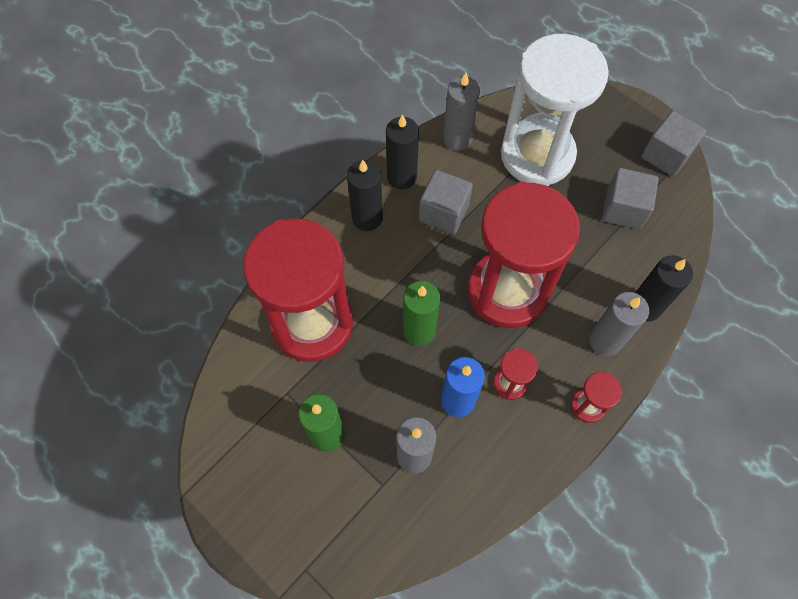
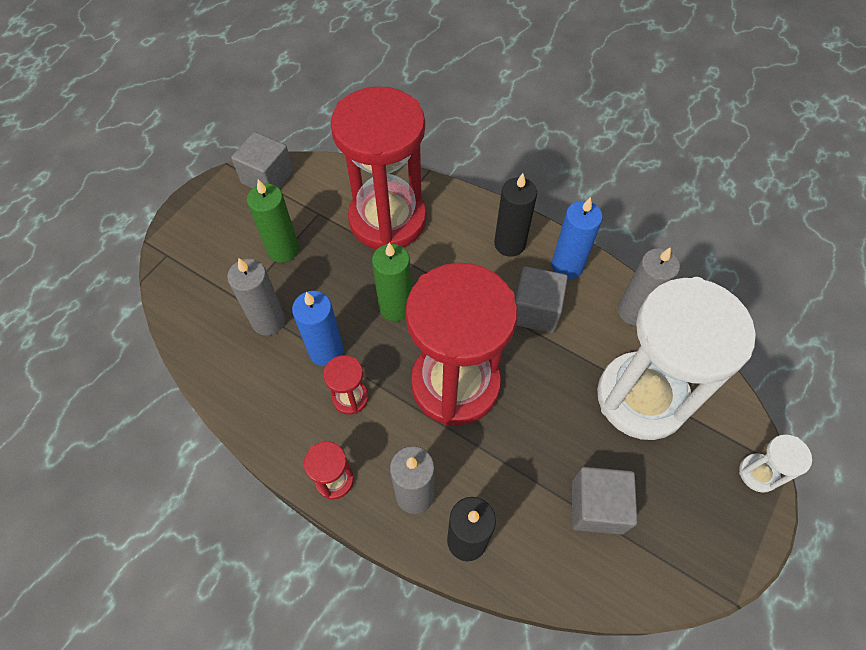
camera: 80 degrees right, 5 degrees down
black candle [386,114,419,189] -> blue candle [551,197,603,279]
grey cube [641,111,706,177] -> grey cube moved to [231,132,293,189]
none -> white hourglass [739,434,812,493]

